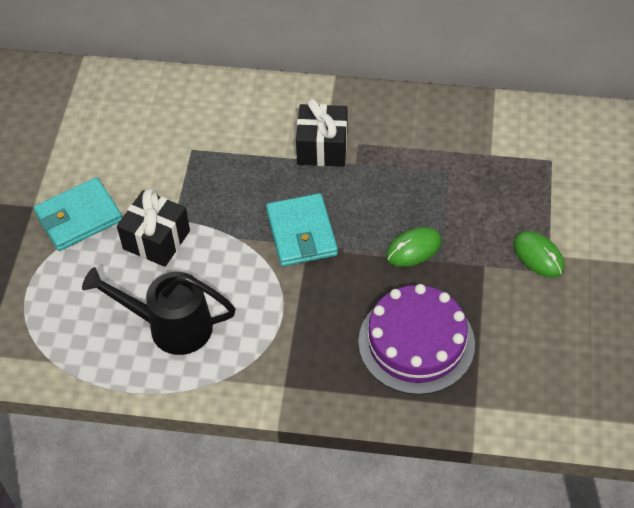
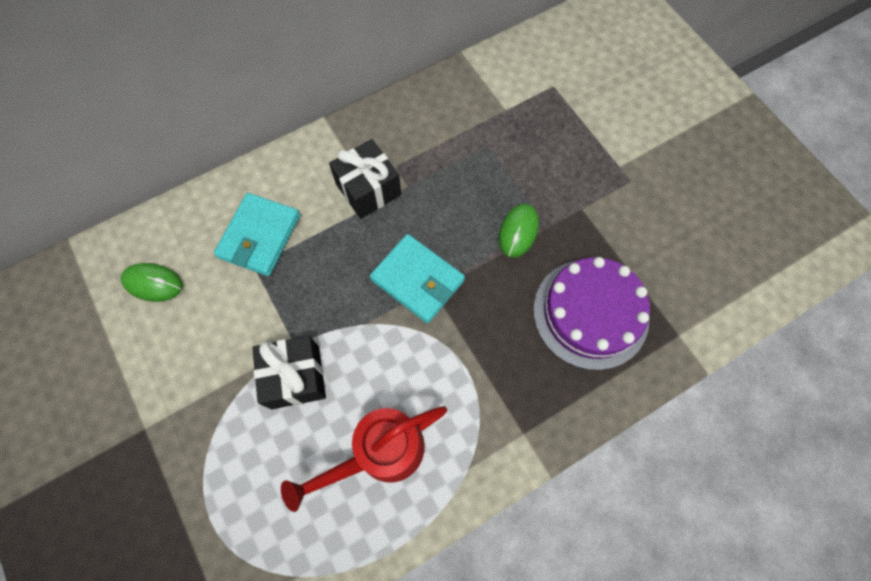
camera: 40 degrees left, 15 degrees up
turquoise wallet [34,177,122,251] -> turquoise wallet moved to [214,193,300,276]
black watering can [82,267,236,355] -> red watering can [281,406,447,512]
green mouse [513,231,565,278] -> green mouse moved to [121,263,183,302]

